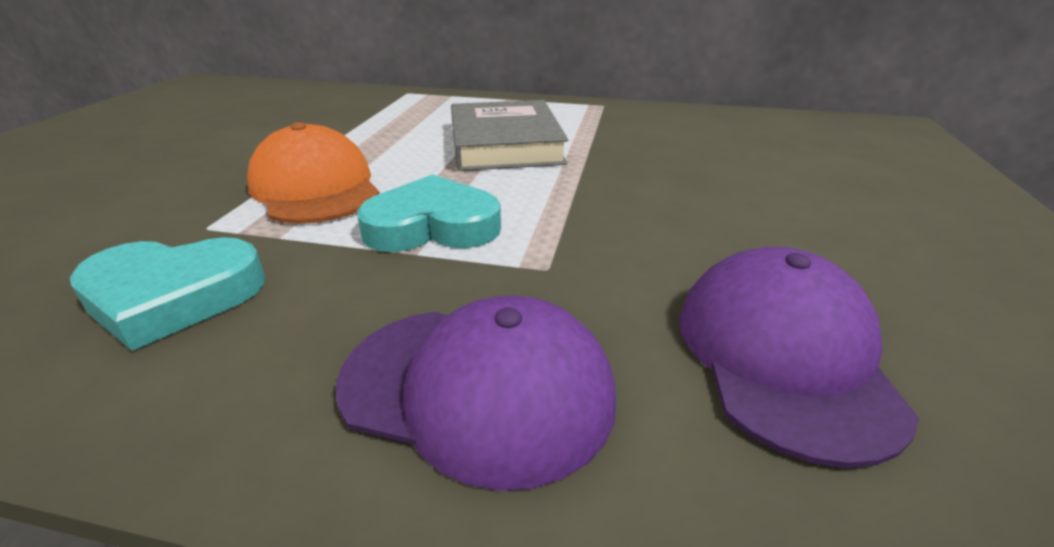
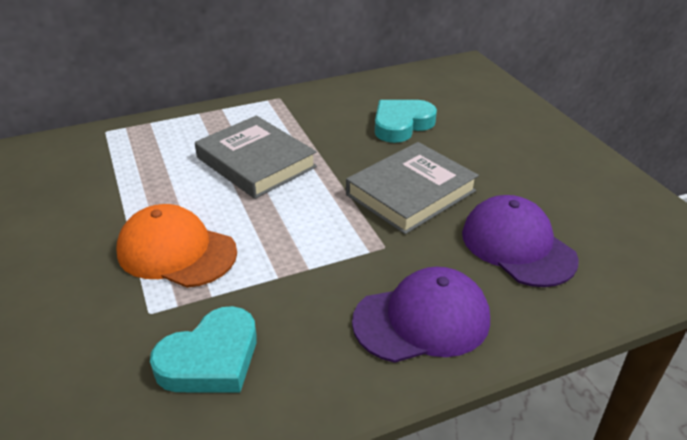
camera: 35 degrees left, 5 degrees up
turquoise heart [357,174,501,252] -> turquoise heart moved to [375,100,437,143]
none -> grey book [346,142,479,234]

